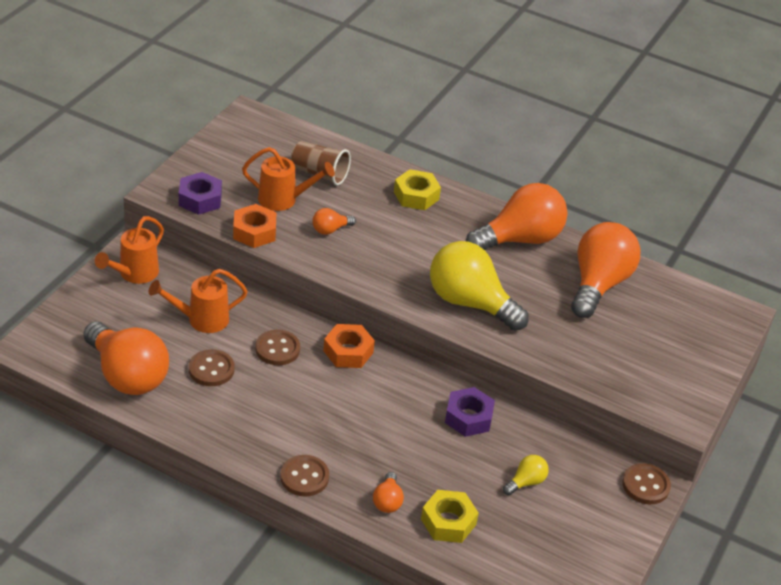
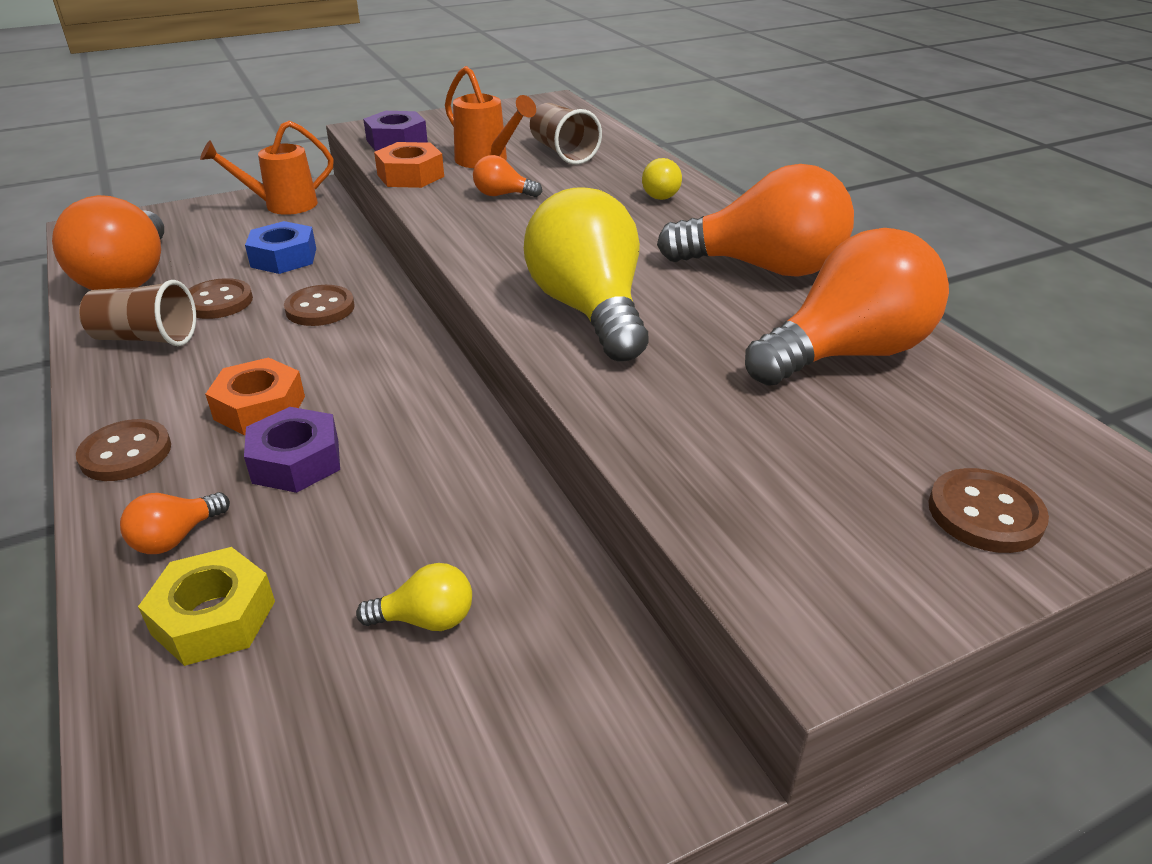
camera: 40 degrees right, 5 degrees down
orange watering can [149,269,248,333] -> blue nut [245,221,316,274]
orange nut [323,324,375,368] -> orange nut moved to [205,357,305,435]
yellow nut [394,169,441,210] -> yellow light bulb [642,158,682,200]
purple nut [445,387,495,437] -> purple nut moved to [244,407,340,493]
brown button [622,463,671,504] -> brown button moved to [928,468,1049,553]
none -> brown cup [79,280,196,346]

